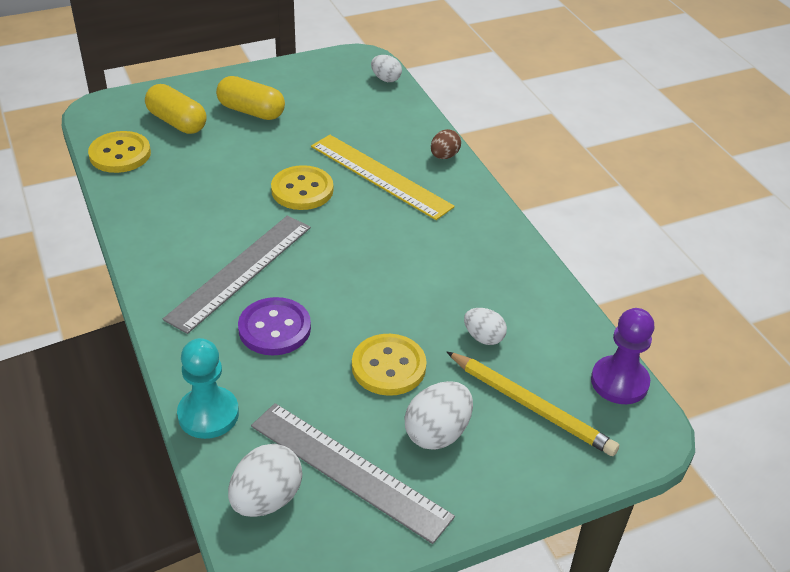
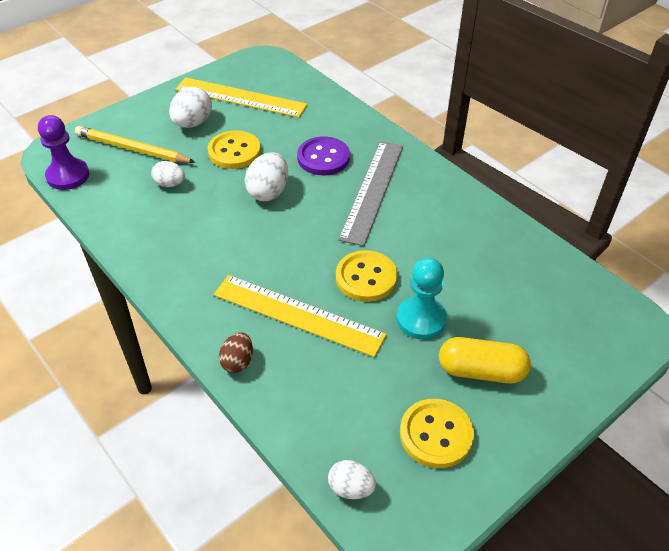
camera: 165 degrees right, 5 degrees up
yellow button [88,131,151,173] -> yellow button moved to [400,399,474,468]
yellow capsule [145,84,207,134] -> none
turquoise pawn [177,338,239,439] -> turquoise pawn moved to [397,257,447,340]
white egg [228,444,302,517] -> white egg moved to [245,152,288,201]
grey ruler [251,403,455,544] -> yellow ruler [175,77,307,117]

